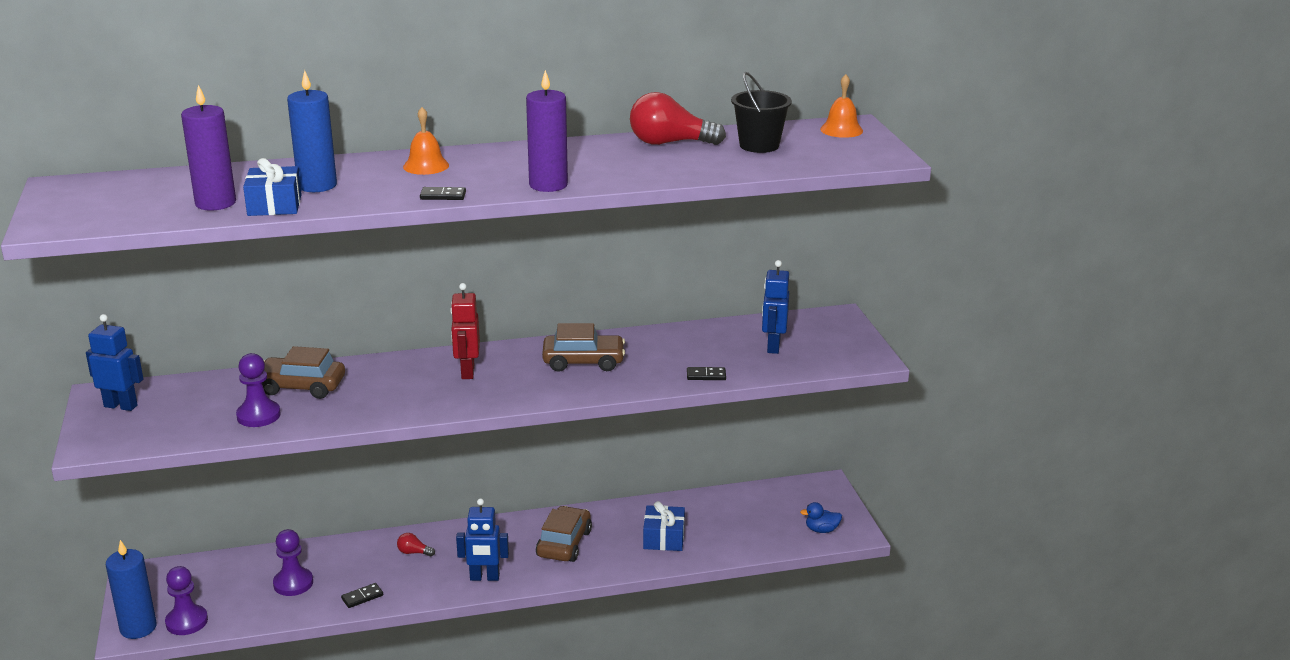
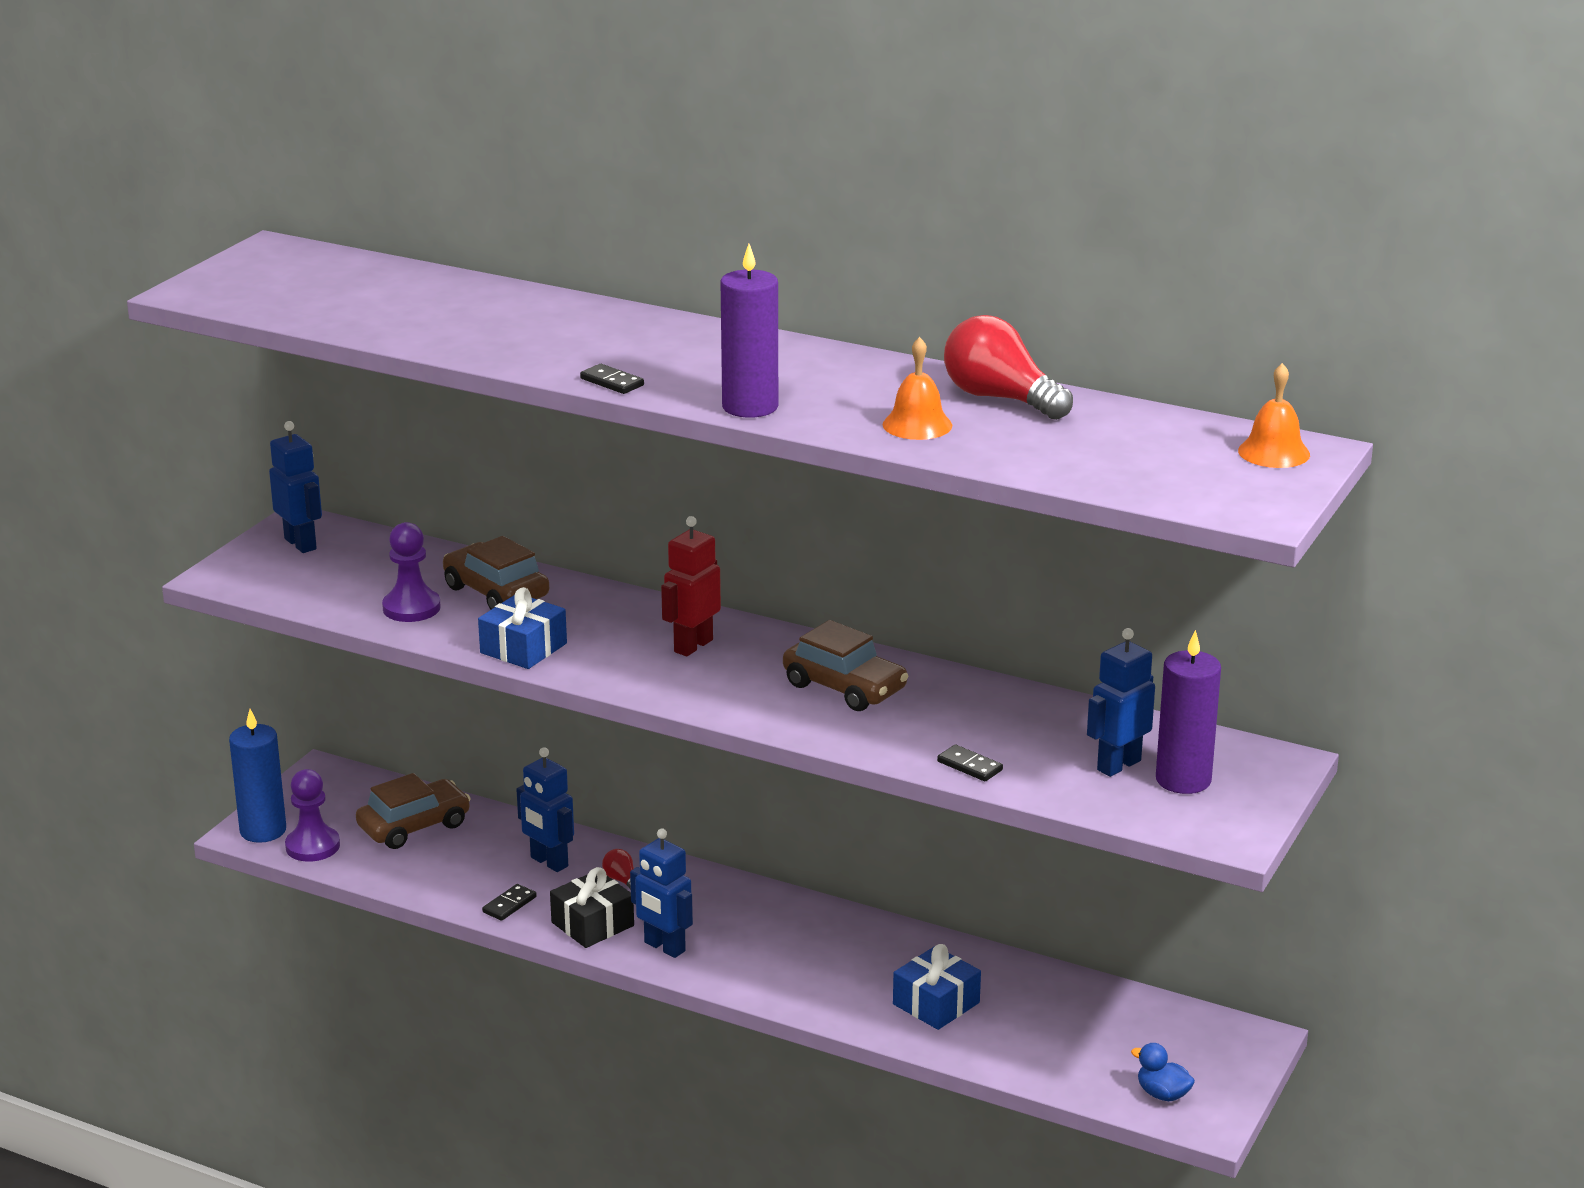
camera: 40 degrees right, 0 degrees up
purple candle [181,85,236,211] -> purple candle moved to [1156,630,1221,794]
blue gift [243,158,302,216] -> blue gift moved to [478,587,567,669]
purple pawn [273,529,313,596] -> none
blue candle [287,70,337,192] -> none
black domino [341,583,383,608] -> black domino turned 60 degrees counterclockwise [482,884,537,921]
orange bell [403,107,449,175] -> orange bell moved to [883,337,952,440]
brown car [536,506,592,562] -> brown car moved to [356,773,471,849]
black bucket [731,72,792,153] -> none
none -> blue robot [516,747,574,872]
none -> black gift [550,867,634,948]

